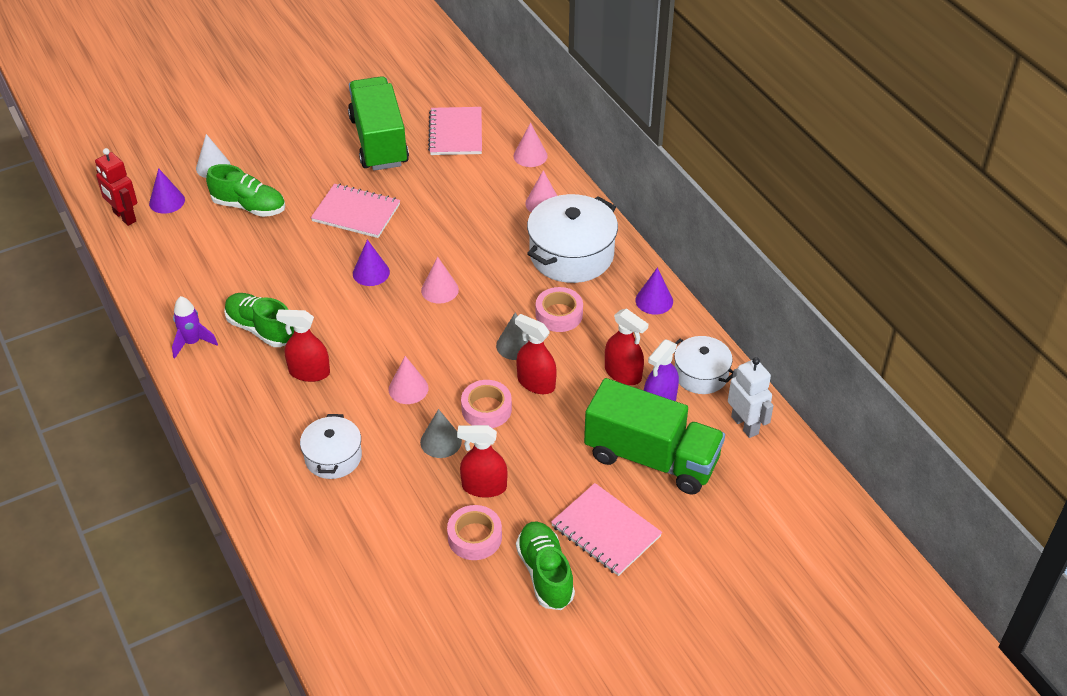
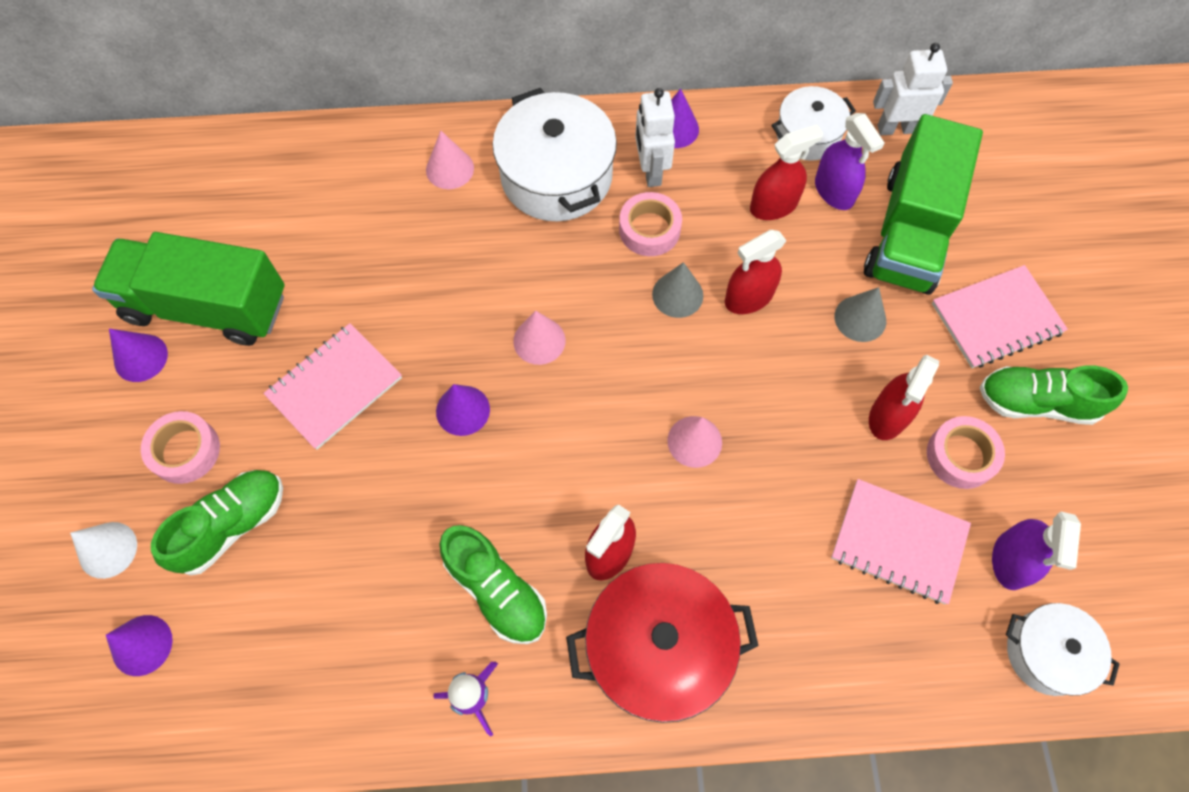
camera: 65 degrees left, 20 degrees up
red robot [95,148,137,226] -> none
green shoe [224,293,294,347] -> green shoe turned 105 degrees counterclockwise [439,525,547,644]
white pot [300,414,362,479] -> white pot moved to [1006,603,1120,696]
grey cone [420,409,462,458] -> grey cone moved to [835,287,886,342]
pink notebook [428,107,482,155] -> pink notebook moved to [831,479,971,604]
pink tape [461,380,512,428] -> pink tape moved to [141,411,220,484]
pink cone [514,123,548,167] -> none
green truck [584,378,725,494] -> green truck turned 150 degrees clockwise [864,114,983,295]
none -> purple cone [109,329,168,382]
none -> red pot [566,563,758,723]
none -> white robot [635,88,675,187]
none -> purple spray bottle [992,512,1081,590]

